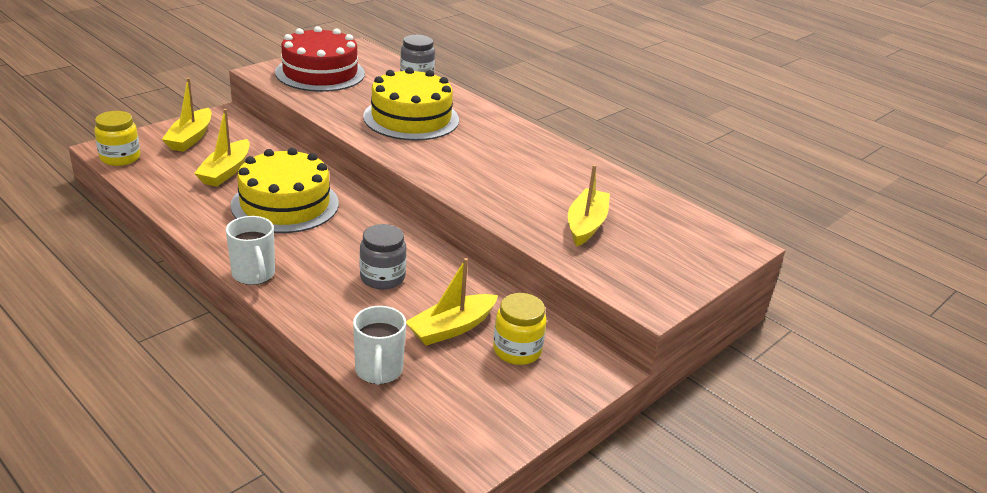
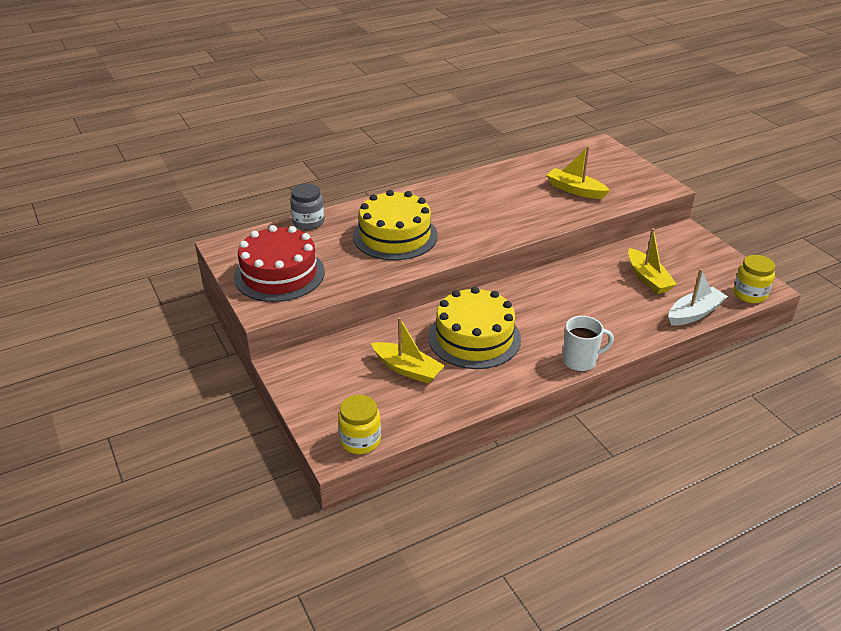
camera: 70 degrees left, 5 degrees up
yellow boat [162,78,212,152] -> none
white mug [353,306,406,385] -> white boat [669,269,728,326]
grey jar [360,224,406,290] -> none
yellow jar [493,293,547,365] -> yellow jar moved to [733,255,775,303]

